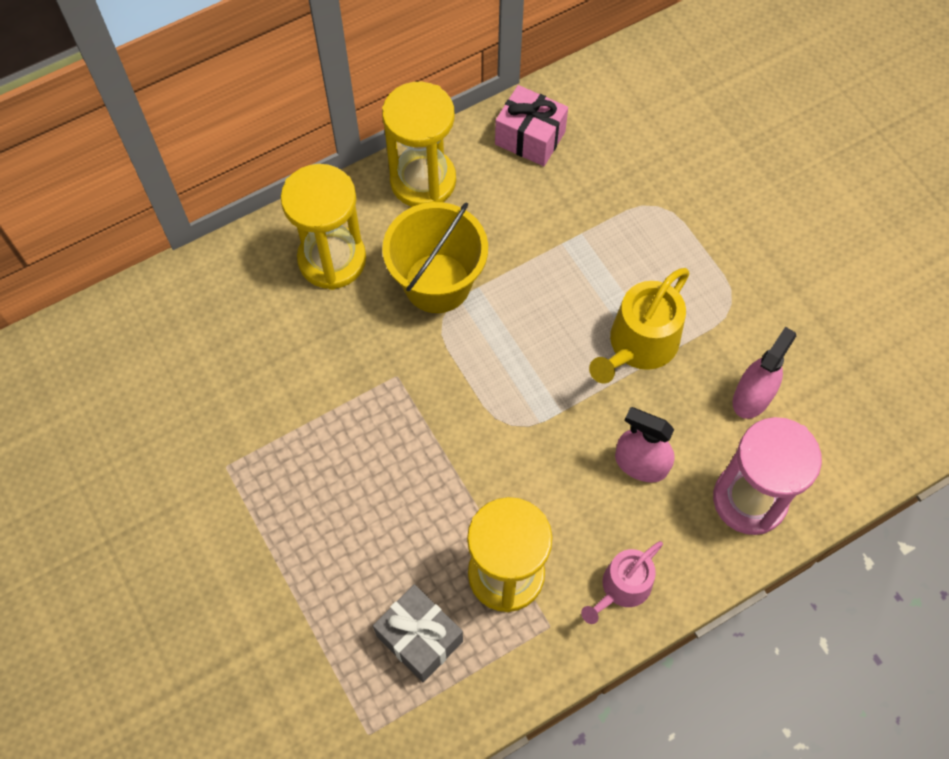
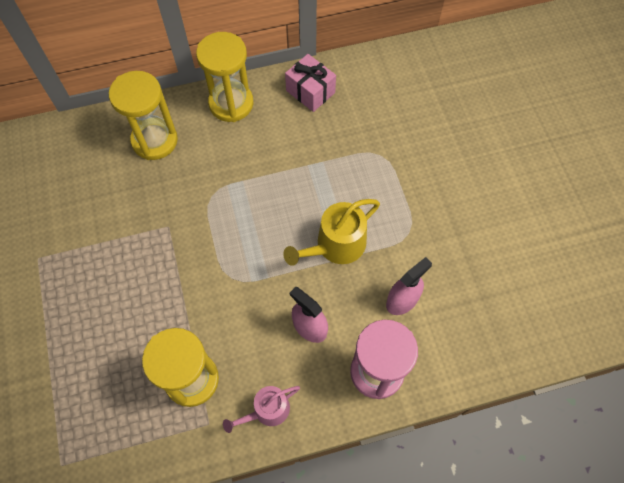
camera: 15 degrees right, 0 degrees up
grey gift [373,584,463,682] -> none
yellow bucket [382,202,488,313] -> none

